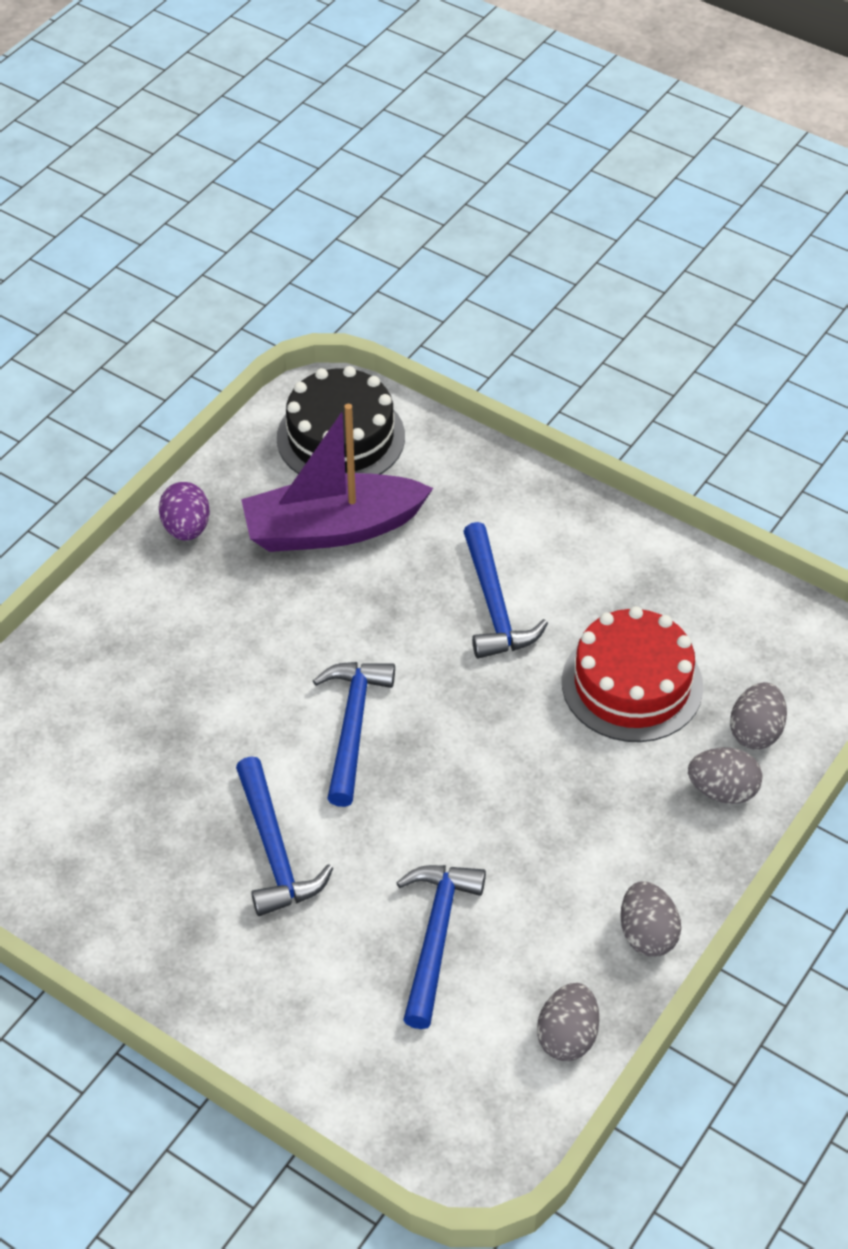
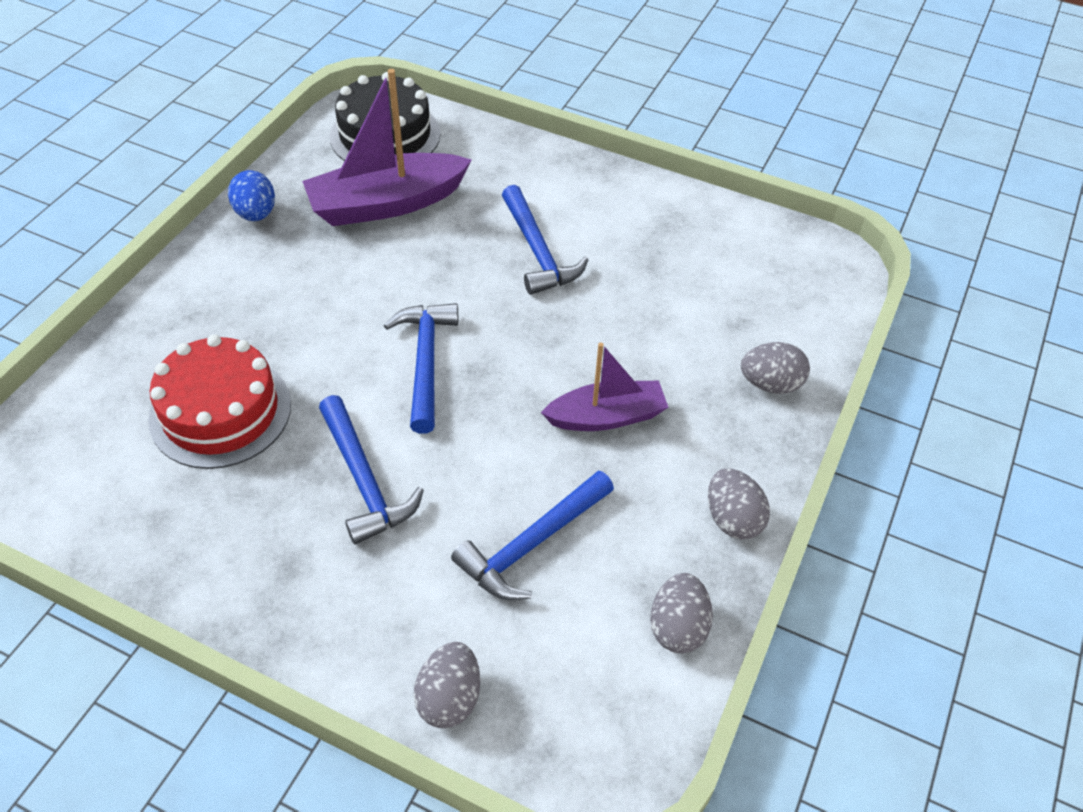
camera: 10 degrees left, 0 degrees up
purple egg [159,482,210,540] -> blue egg [228,170,275,221]
blue hammer [396,865,486,1029] -> blue hammer turned 135 degrees counterclockwise [451,471,614,600]
red cake [562,606,703,742] -> red cake moved to [148,334,291,469]
grey egg [730,682,787,750] -> grey egg moved to [414,642,480,728]
none -> purple boat [541,342,668,431]

